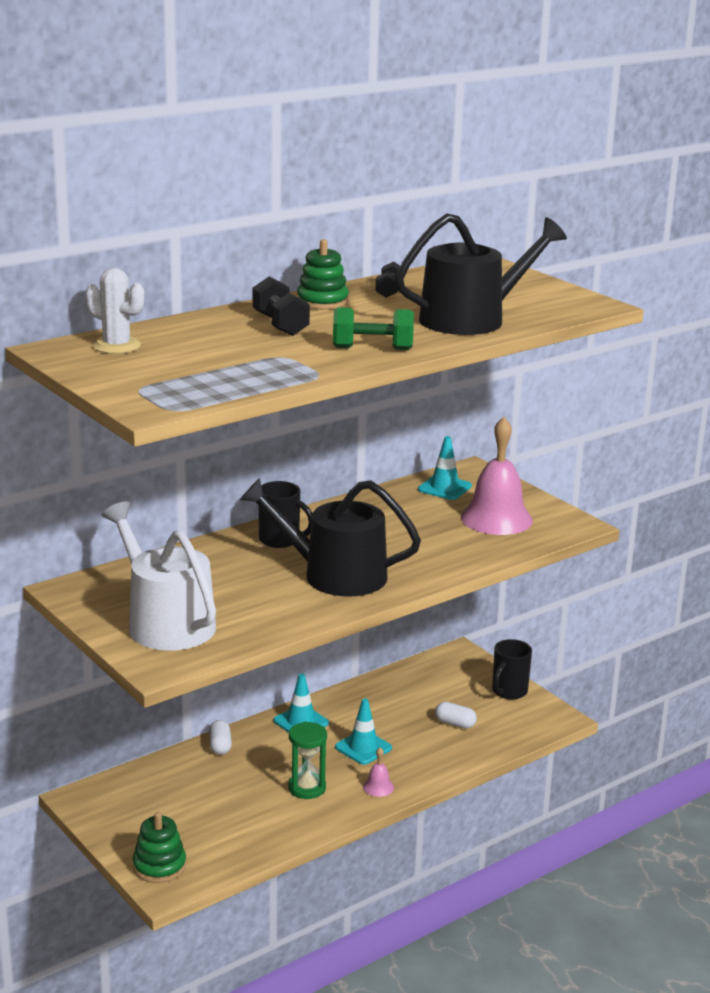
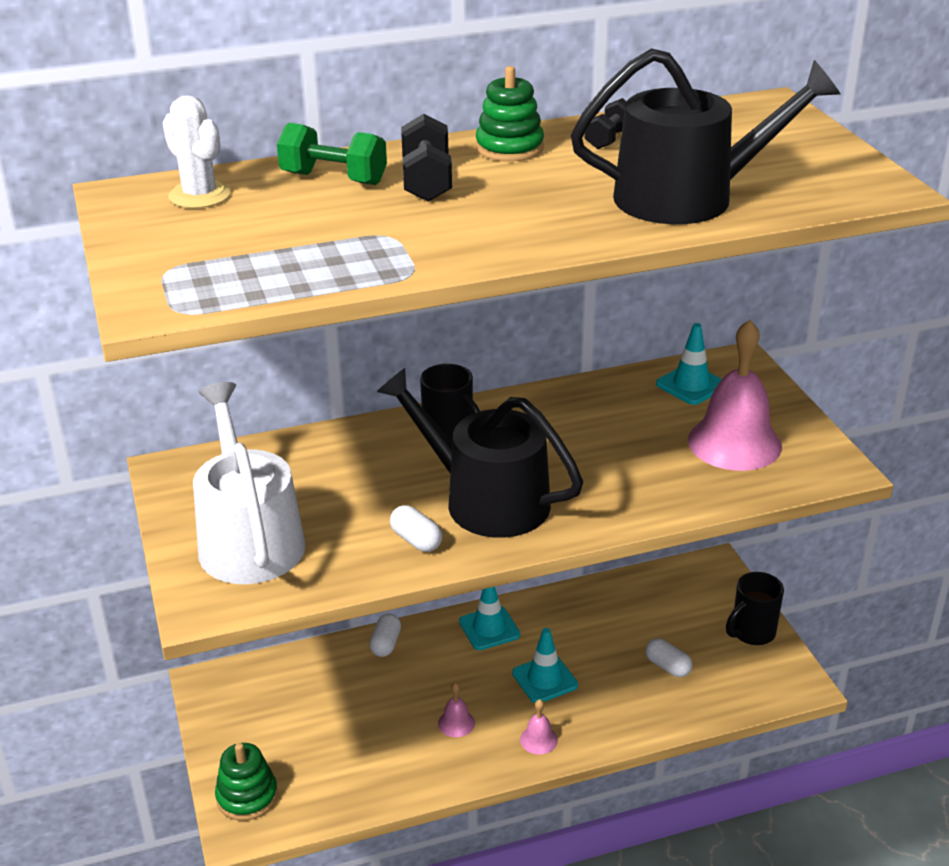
camera: 20 degrees right, 10 degrees up
green hourglass [288,722,327,799] -> pink bell [438,683,475,737]
green dumbbell [333,307,414,350] -> green dumbbell moved to [277,123,387,185]
none -> white capsule [390,505,442,552]

